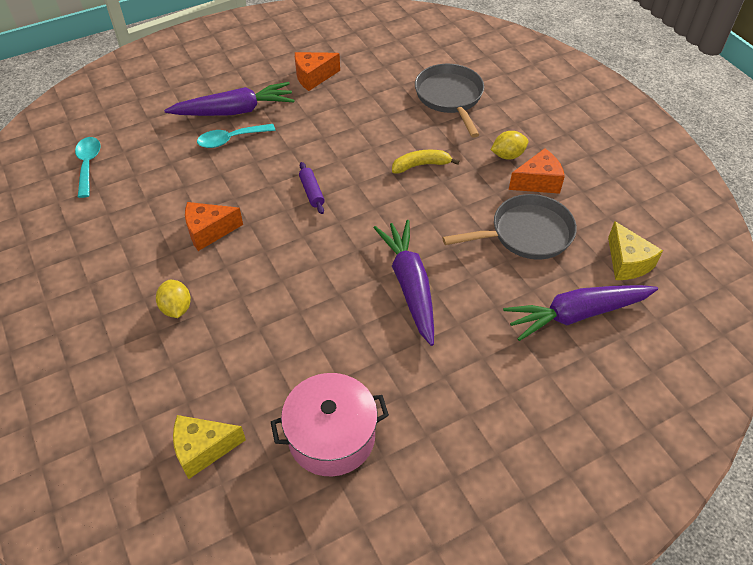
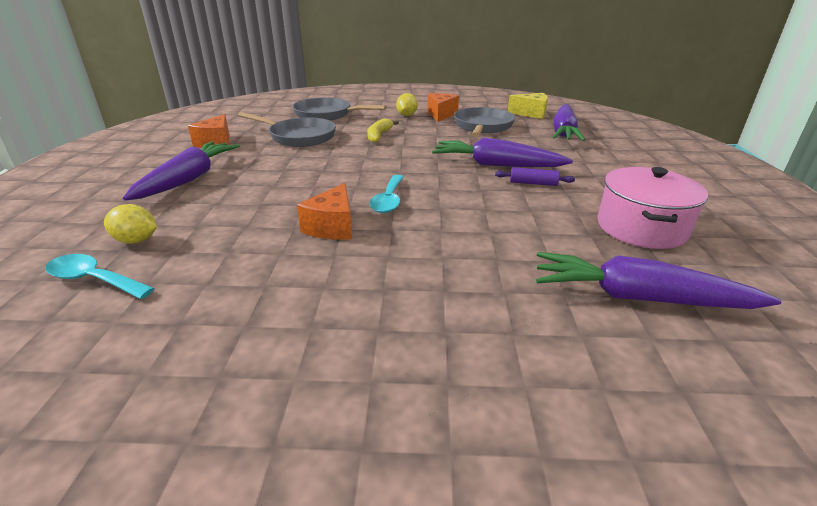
camera: 60 degrees left, 20 degrees down
yellow lemon [156,280,191,318] -> yellow lemon moved to [104,204,157,244]
yellow cheese [173,415,246,479] -> purple carrot [536,252,782,309]
turquoise spoon [197,124,275,148] -> turquoise spoon moved to [369,175,404,213]
purple rolling pin [299,162,325,214] -> purple rolling pin moved to [495,167,575,186]
none -> grey pan [238,112,336,147]

